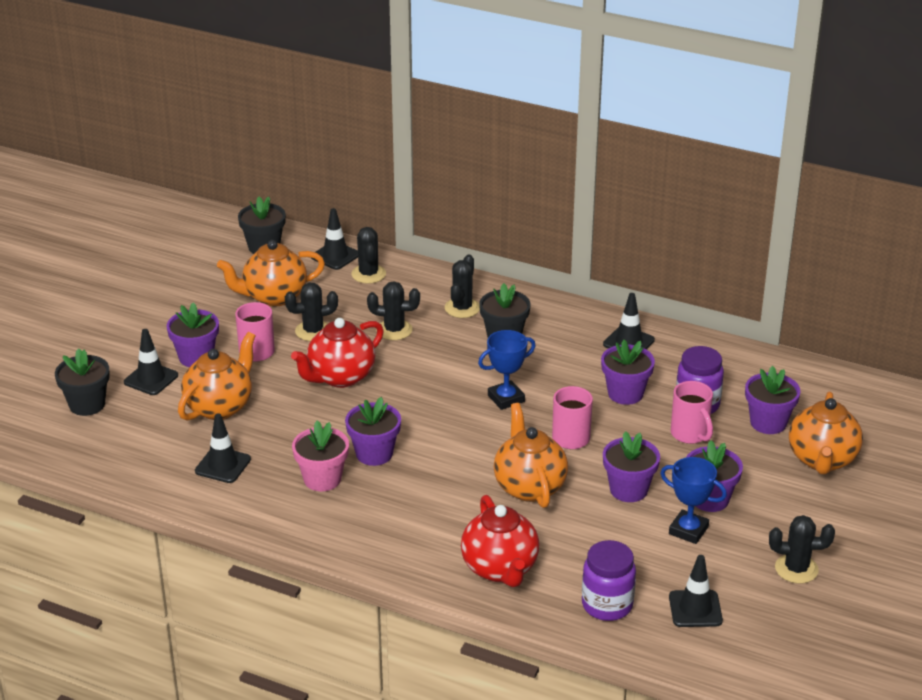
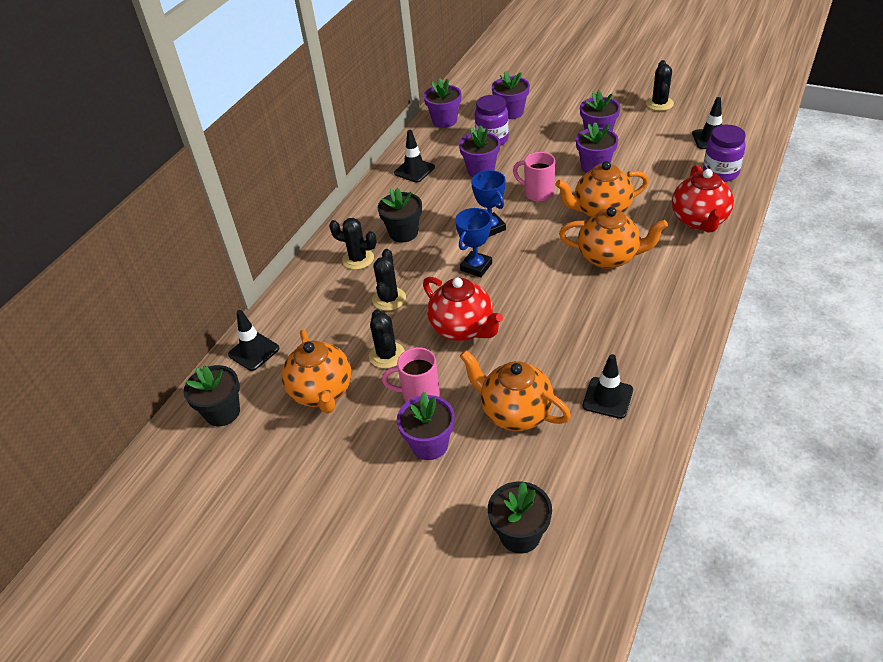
camera: 85 degrees left, 10 degrees up
black traffic cone [124,329,178,395] -> none
pink flower pot [292,420,349,491] -> none
purple flower pot [345,397,401,466] -> purple flower pot moved to [424,78,461,128]
black cactus [351,227,386,284] -> none
red teapot [461,495,539,587] -> red teapot turned 105 degrees clockwise [672,165,734,232]
blue trophy [660,457,727,544] -> blue trophy moved to [455,208,492,277]
pink mug [671,381,713,444] -> none
orange teapot [789,392,863,474] -> orange teapot moved to [559,207,668,269]

